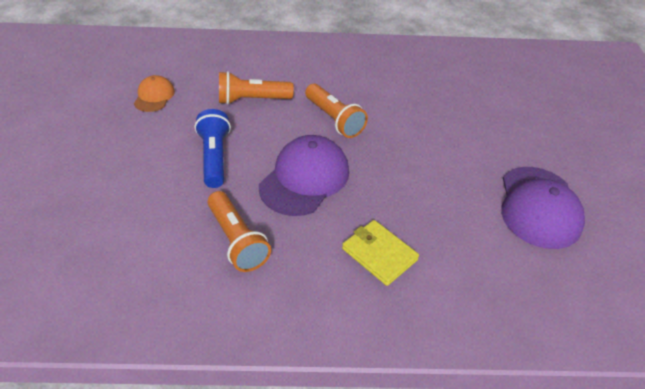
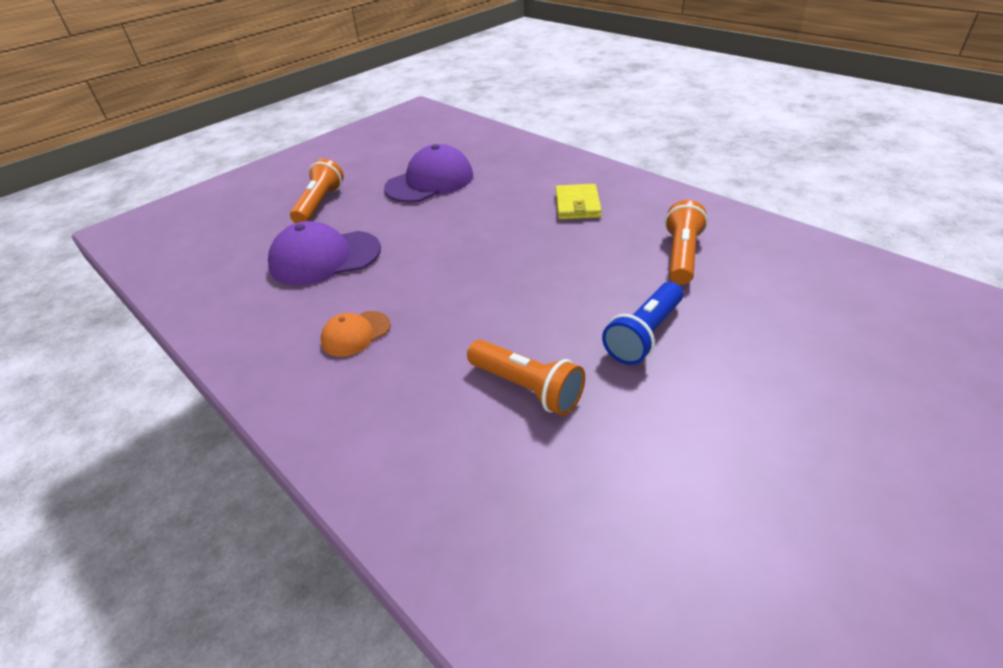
camera: 130 degrees left, 5 degrees down
orange cap [134,75,175,112] -> orange cap moved to [321,311,391,357]
purple cap [259,135,349,216] -> purple cap moved to [268,221,381,286]
orange flashlight [305,84,368,138] -> orange flashlight moved to [290,158,344,223]

